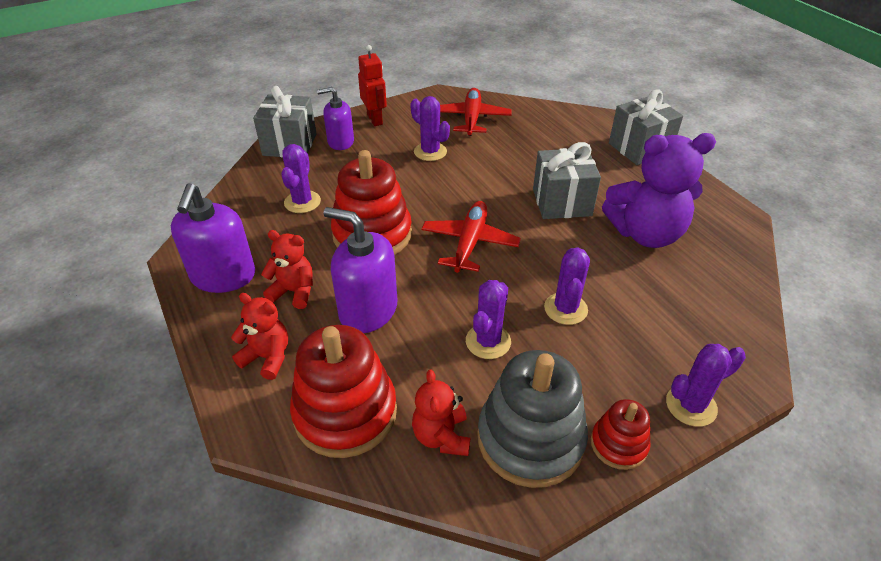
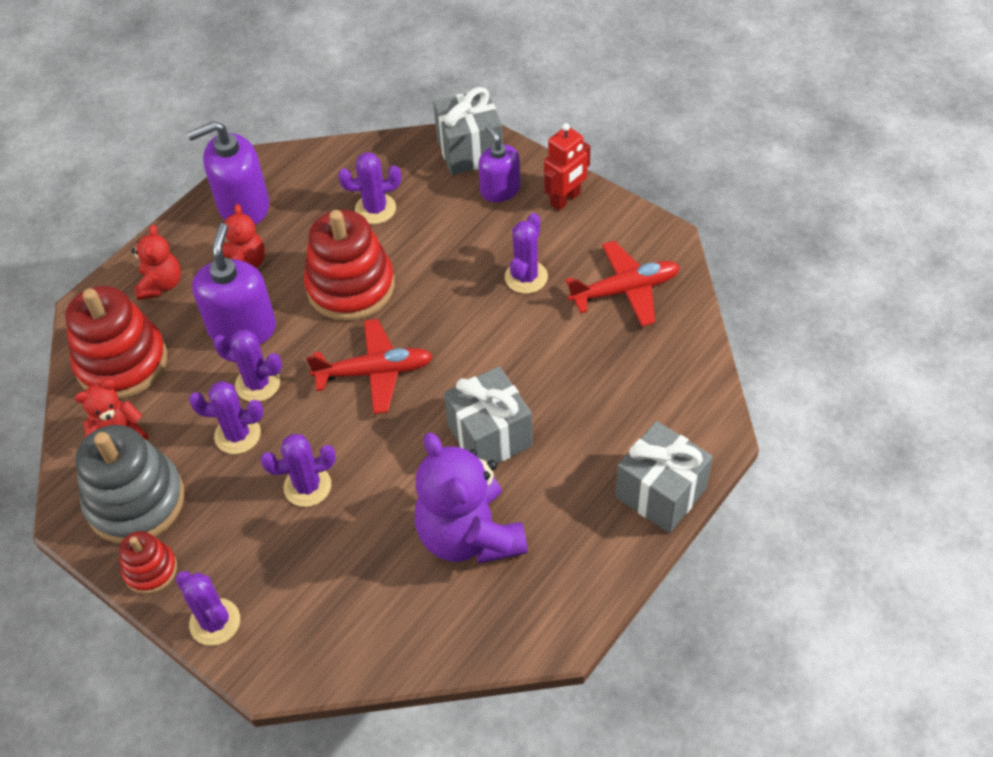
camera: 70 degrees right, 10 degrees up
none -> purple cactus [213,329,282,402]

